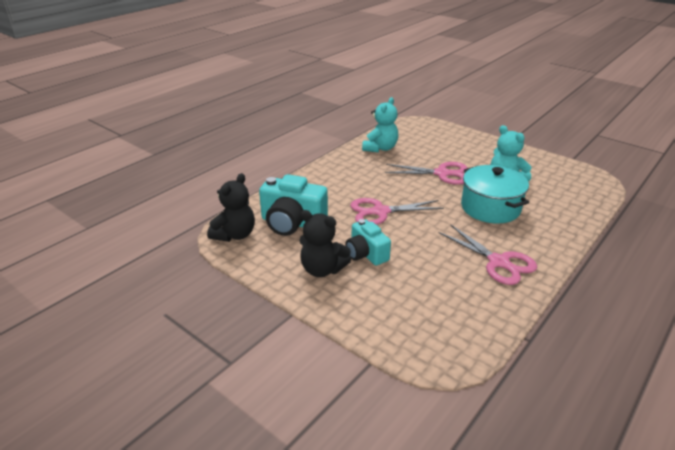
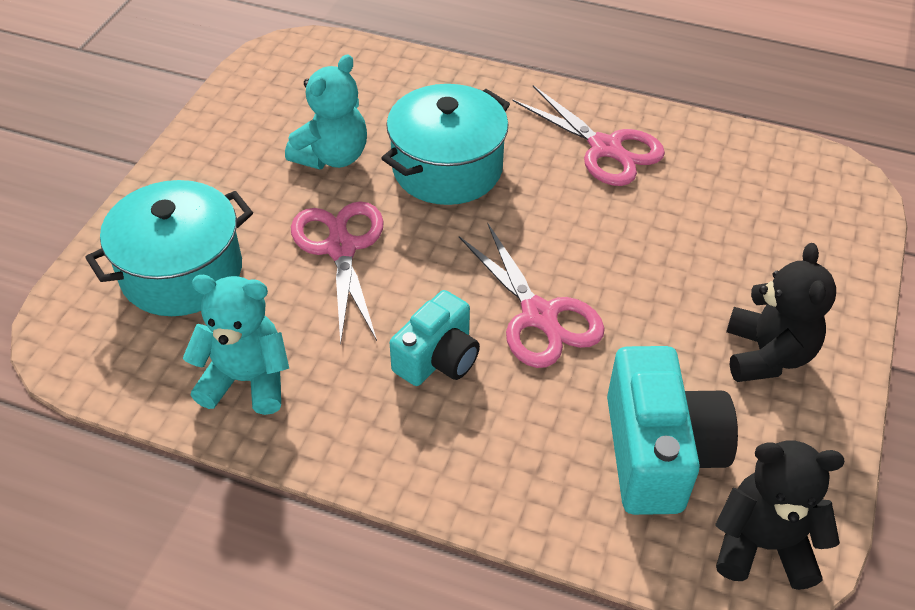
camera: 110 degrees left, 15 degrees up
turquoise camera [345,219,391,266] -> turquoise camera moved to [390,290,480,386]
pink scissors [439,225,537,285] -> pink scissors turned 105 degrees clockwise [513,85,665,186]
none -> turquoise pot [85,180,253,316]

